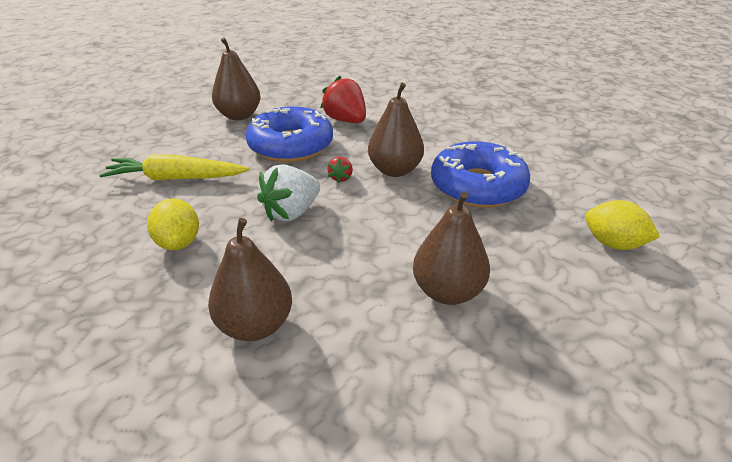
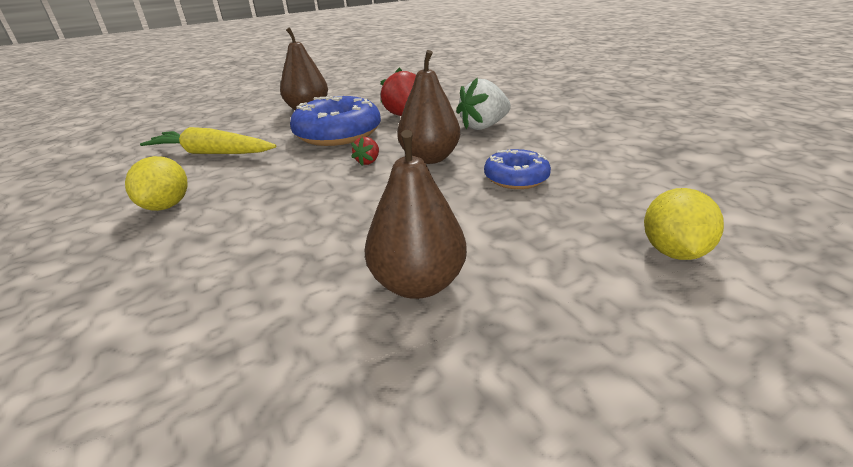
camera: 15 degrees right, 5 degrees down
brown pear [208,218,292,341] -> none
white strawberry [257,164,320,221] -> white strawberry moved to [456,78,511,130]
blue donut [431,141,530,208] -> blue donut [484,149,551,189], size x0.57
yellow lemon [585,200,660,250] -> yellow lemon turned 60 degrees clockwise [644,188,724,260]

